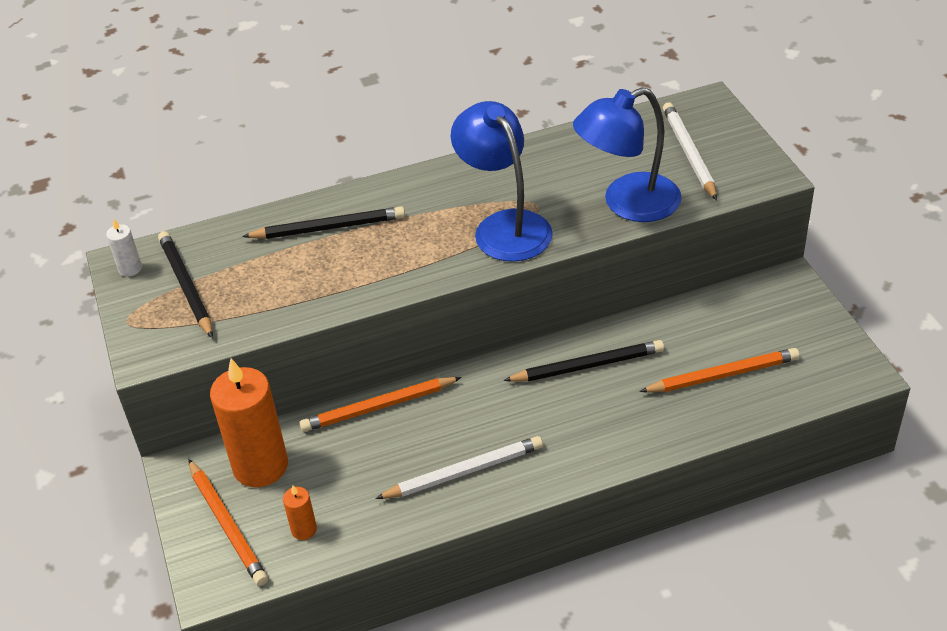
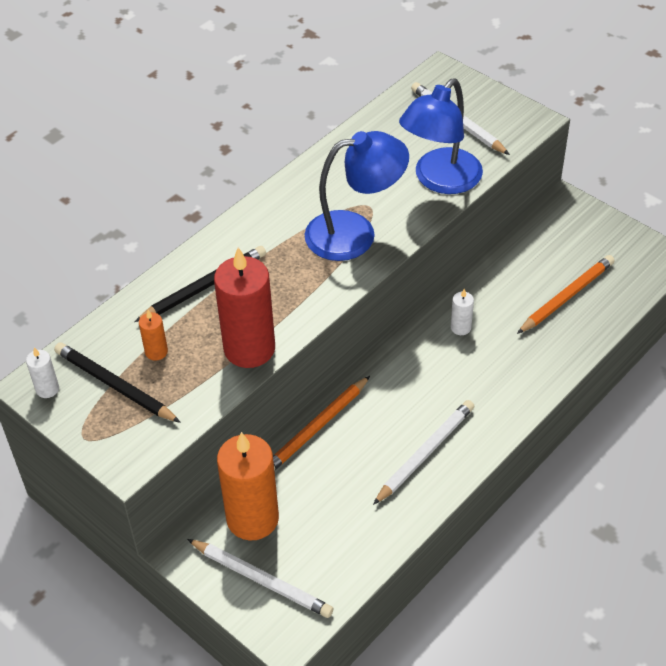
camera: 30 degrees left, 5 degrees up
orange pencil [188,459,268,586] -> white pencil [187,539,334,618]
orange candle [283,485,317,540] -> orange candle moved to [139,310,168,361]
blue lamp [451,101,553,262] -> blue lamp turned 135 degrees clockwise [304,131,409,261]
black pencil [503,340,664,382] -> white candle [451,289,474,335]
none -> red candle [214,247,275,368]

